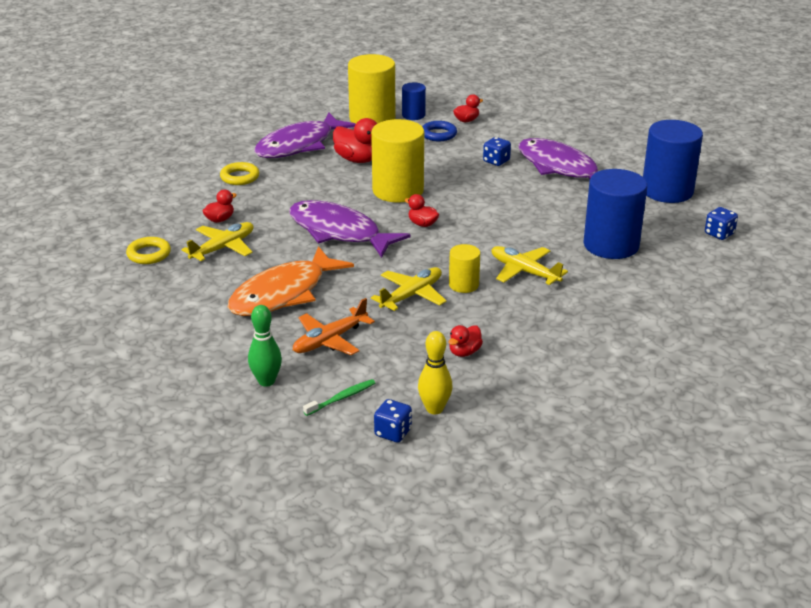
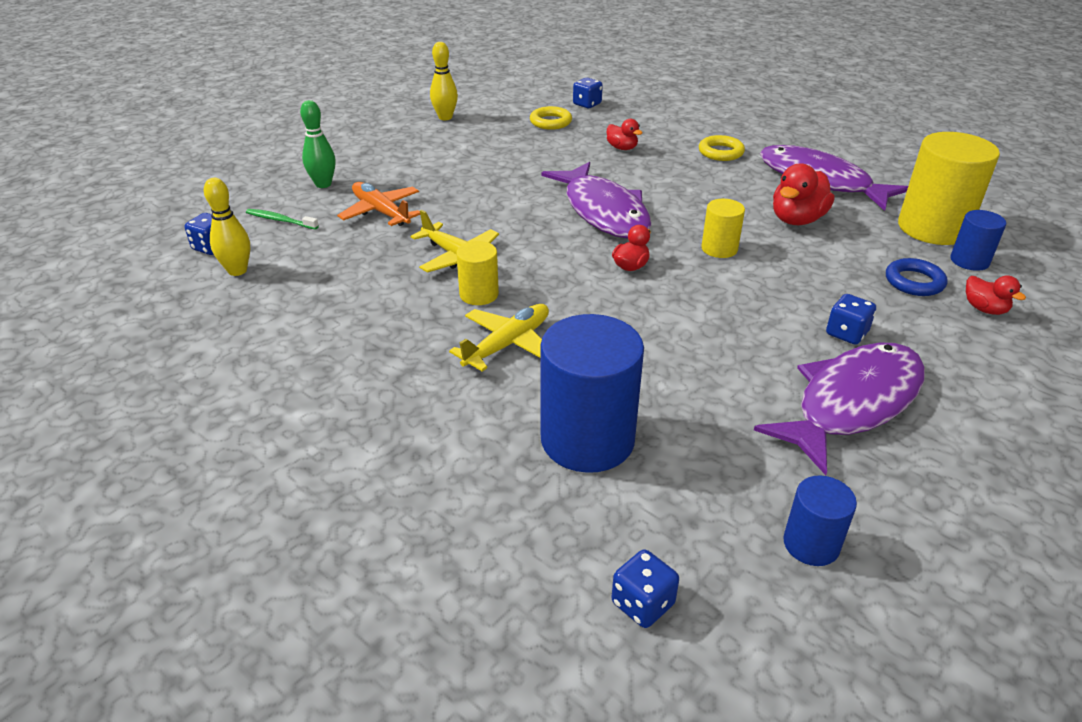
camera: 90 degrees right, 5 degrees up
yellow plane [181,222,254,261] -> none
orange fish [228,246,354,316] -> none
purple fish [289,200,411,258] -> purple fish turned 120 degrees clockwise [541,162,652,239]
green toothbrush [303,379,375,416] -> green toothbrush turned 150 degrees clockwise [246,209,319,230]
yellow cylinder [371,119,424,203] -> yellow cylinder [701,199,745,258], size x0.51
red duck [449,325,483,357] -> none
blue cylinder [643,120,703,203] -> blue cylinder [783,476,857,566], size x0.51
none -> yellow bowling pin [430,42,458,120]
none -> blue dice [573,78,603,108]

